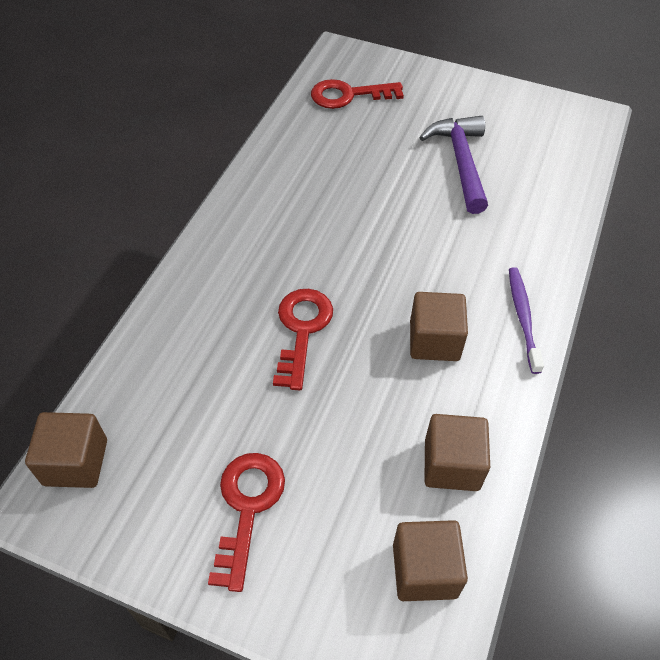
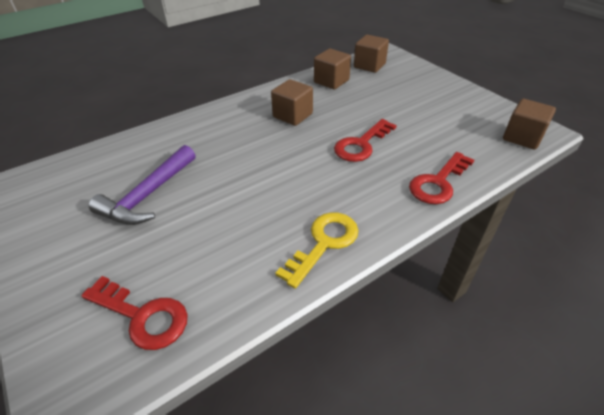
camera: 145 degrees left, 10 degrees down
red key [208,453,285,592] -> red key moved to [409,152,474,204]
purple toothbrush [509,267,544,374] -> none
none -> yellow key [276,212,359,289]

